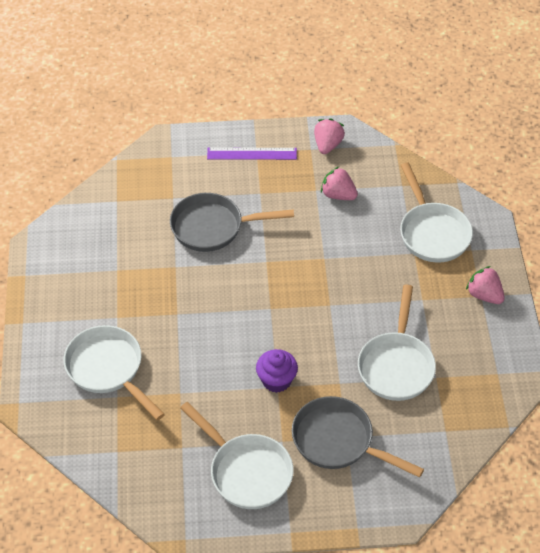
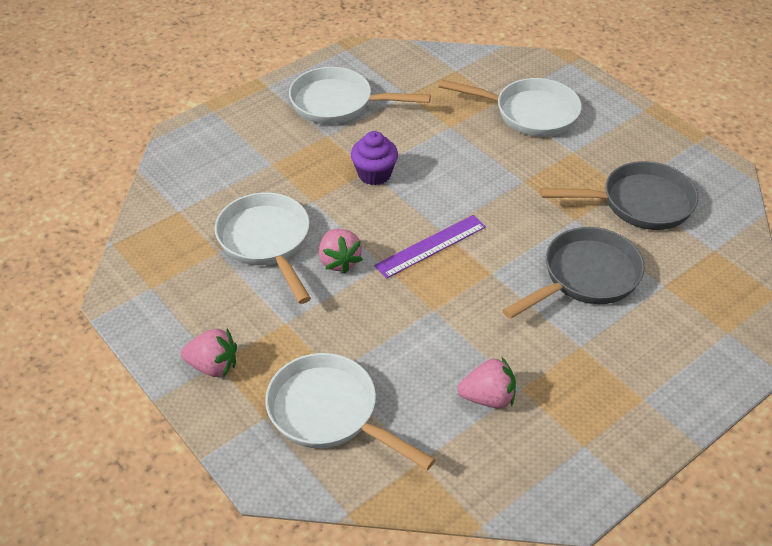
camera: 145 degrees right, 5 degrees down
purple ruler [207,148,297,160] -> purple ruler moved to [374,215,486,279]
grey pan [292,396,424,478] -> grey pan moved to [540,161,698,230]
pink strawberry [314,118,345,154] -> pink strawberry moved to [319,229,363,274]

